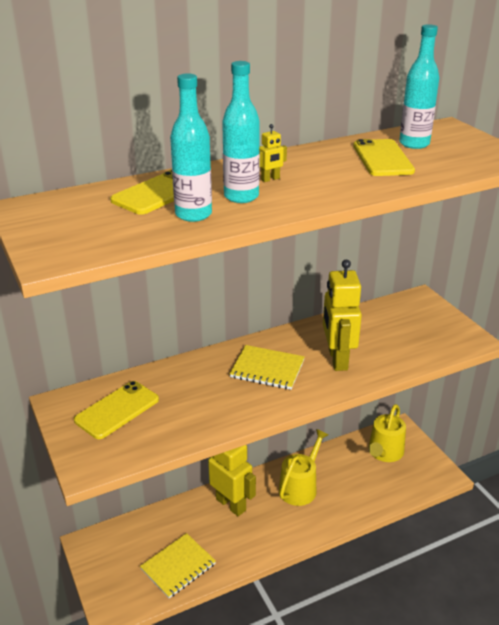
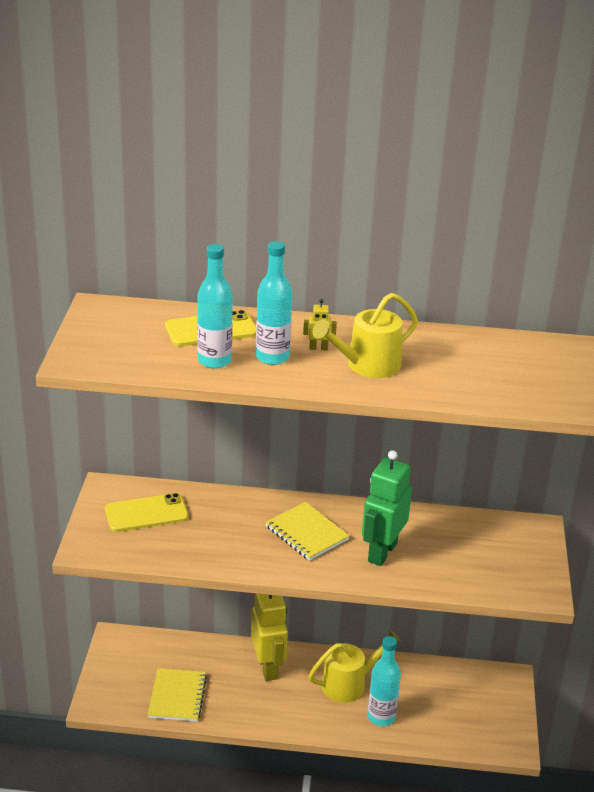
camera: 30 degrees right, 0 degrees up
yellow notebook [140,533,216,598] -> yellow notebook turned 75 degrees counterclockwise [148,668,207,722]
yellow robot [323,260,362,371] -> green robot [362,450,412,566]
yellow phone [353,139,415,176] -> none
yellow watering can [369,404,406,462] -> yellow watering can moved to [312,293,418,378]
turquoise bottle [399,24,439,149] -> turquoise bottle moved to [368,636,401,726]

